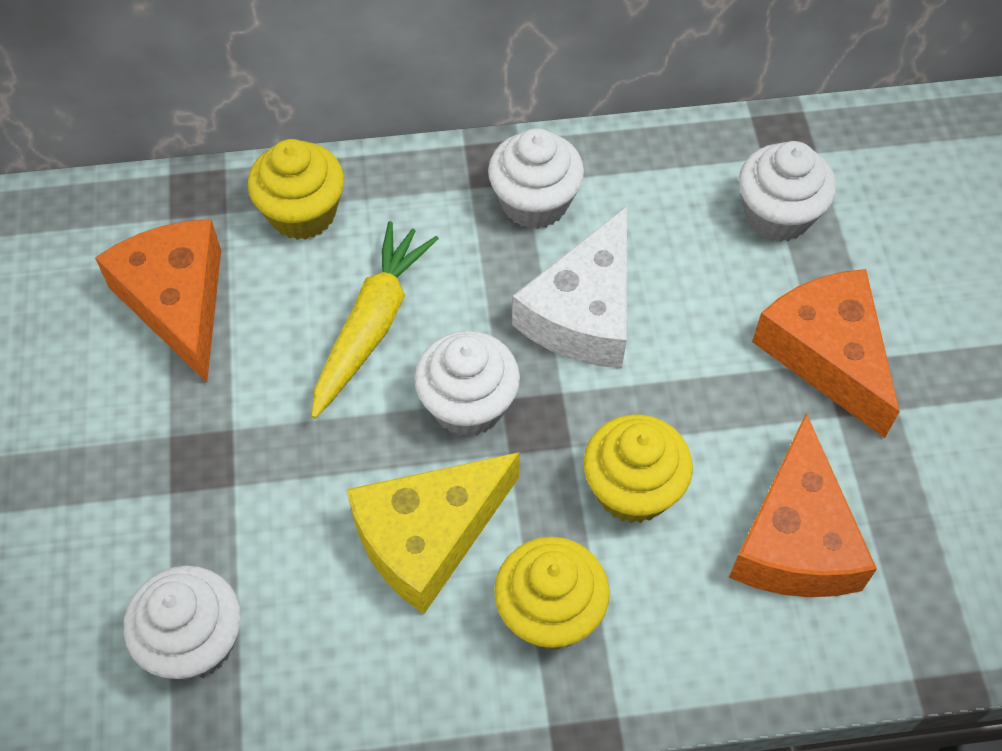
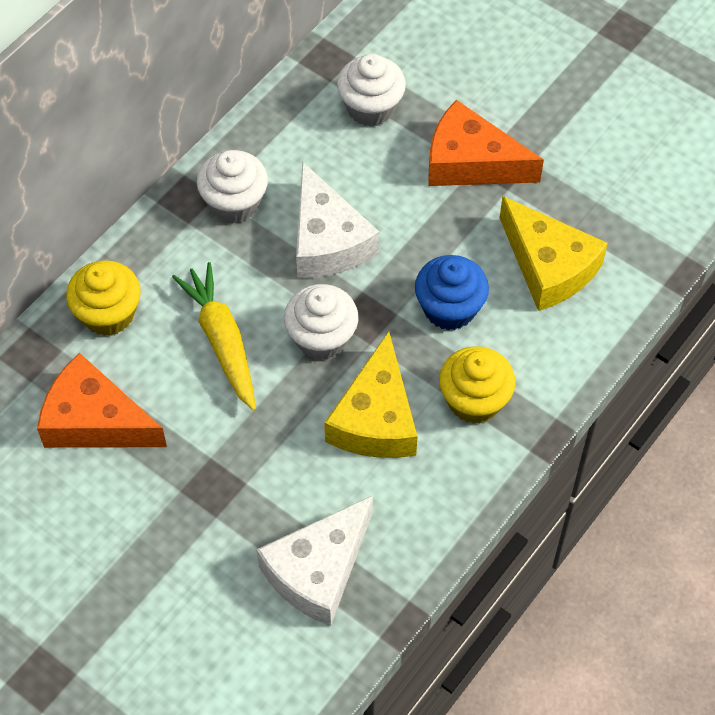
camera: 45 degrees left, 0 degrees up
white cupcake [124,566,241,680] -> white cheese [257,495,373,626]
yellow cupcake [583,414,693,523] -> blue cupcake [415,255,489,330]
orange cheese [729,413,877,597] -> yellow cheese [500,196,608,311]

